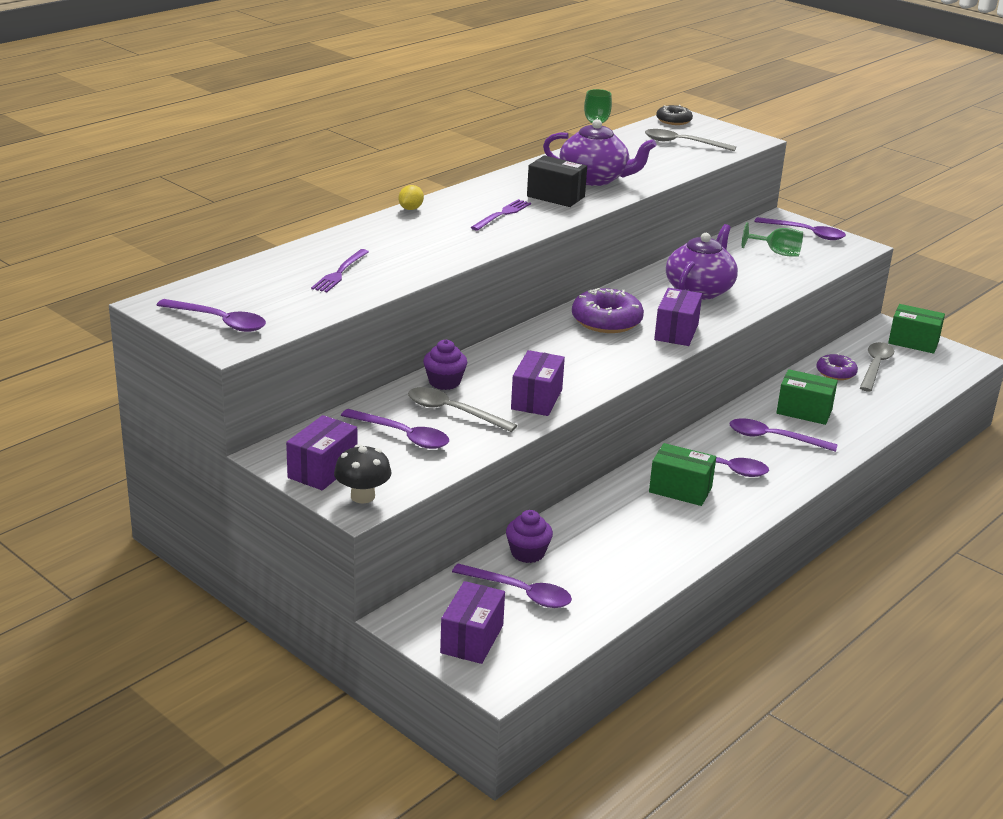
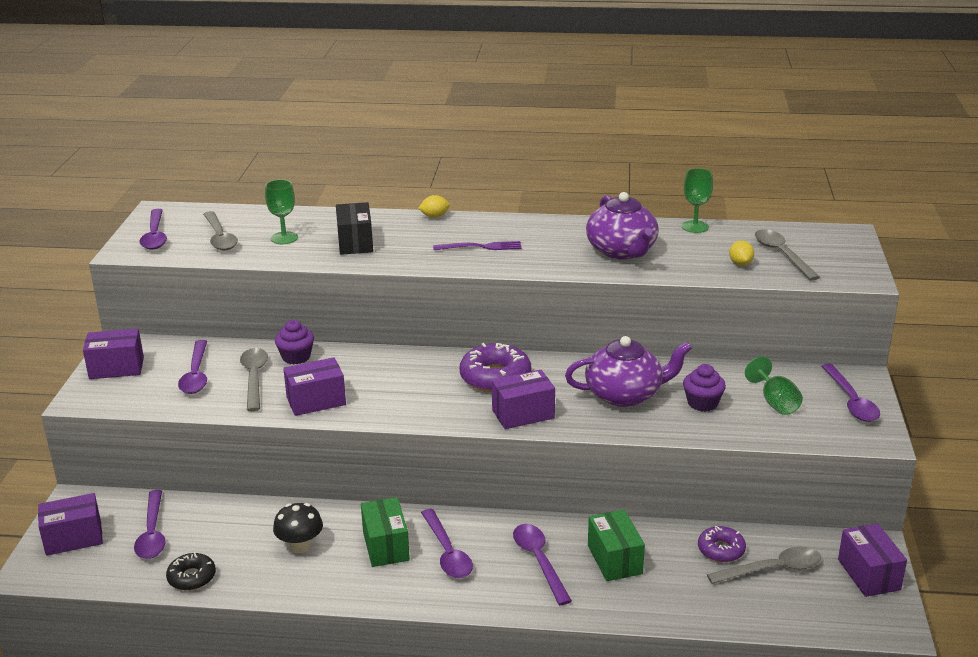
camera: 55 degrees right, 0 degrees up
purple fork [311,249,369,292] -> green goblet [265,179,298,244]
black mushroom [334,444,391,503] -> black mushroom moved to [273,503,323,553]
purple cupcake [506,510,553,563] -> purple cupcake moved to [683,364,726,412]
black box [527,155,587,207] -> black box moved to [336,202,373,255]
black donut [656,105,693,125] -> black donut moved to [166,552,216,590]
green box [888,304,945,354] -> purple box [838,524,907,597]
none -> grey spoon [203,211,238,251]
none -> yellow lemon [729,240,754,266]

